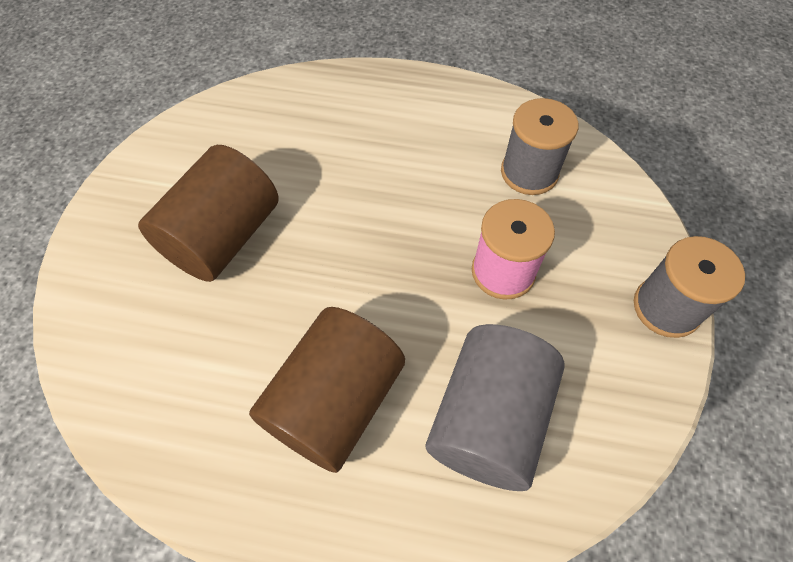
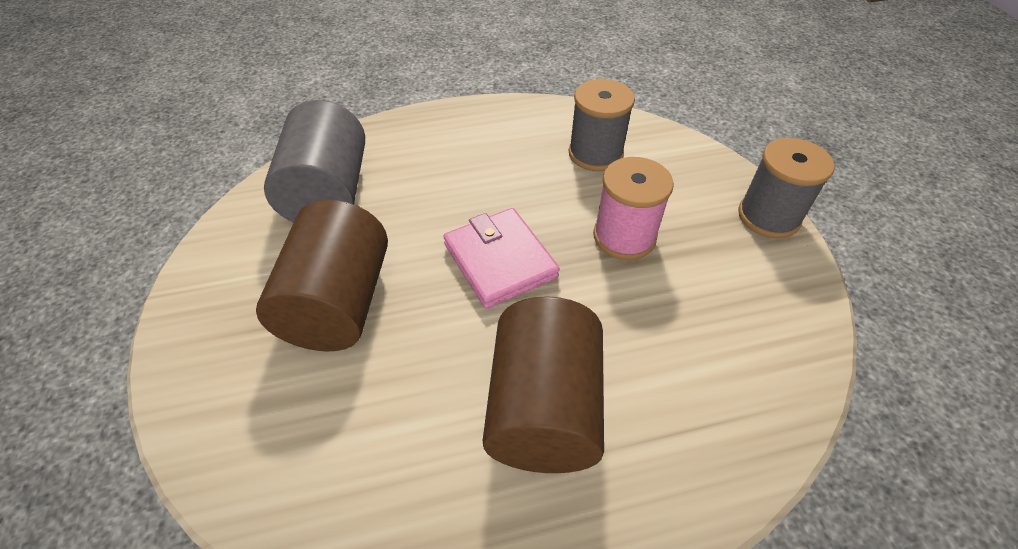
camera: 25 degrees left, 10 degrees down
grey cylinder [426,324,565,491] -> grey cylinder moved to [264,100,365,222]
none -> pink wallet [443,208,560,309]

